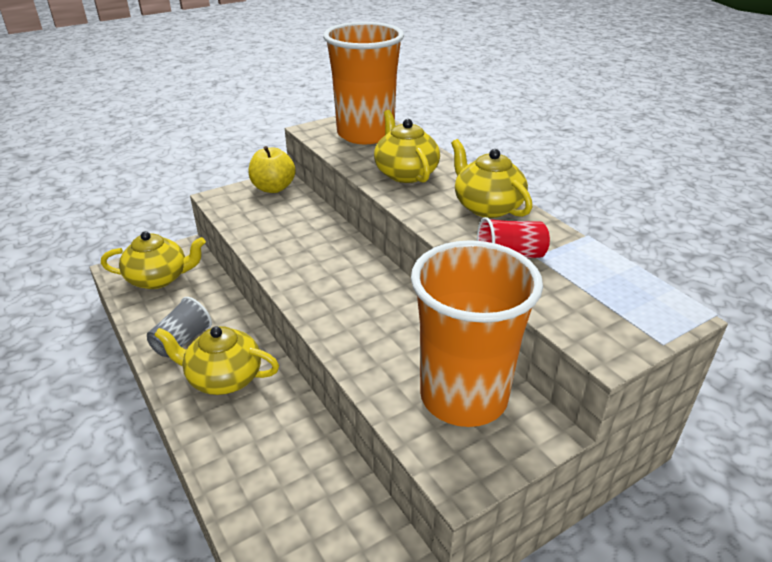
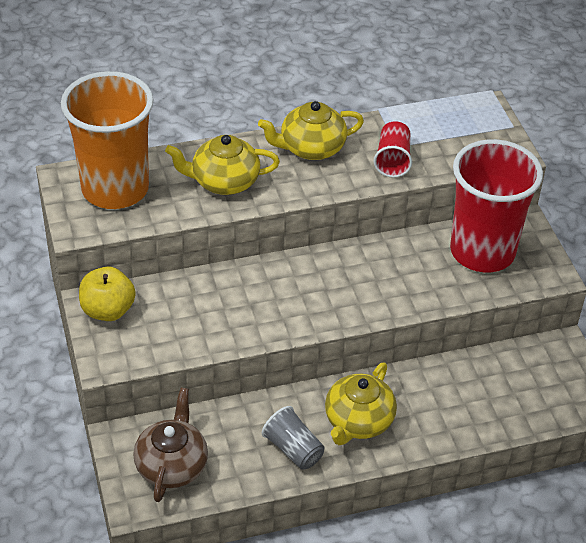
camera: 75 degrees left, 10 degrees up
yellow teapot [101,231,206,289] -> brown teapot [133,388,208,502]
orange cup [411,240,543,427] -> red cup [450,139,543,273]

